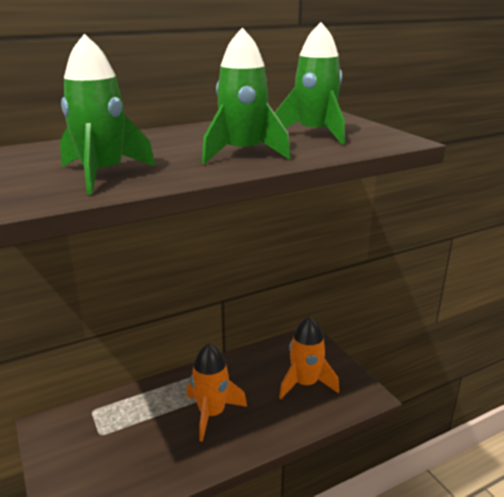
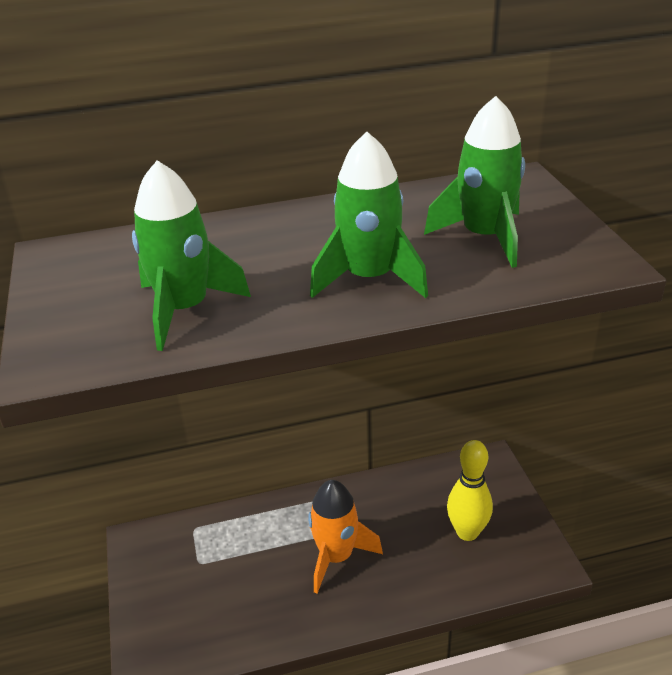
camera: 15 degrees right, 10 degrees up
orange rocket [279,316,339,399] -> yellow bowling pin [447,440,493,541]

